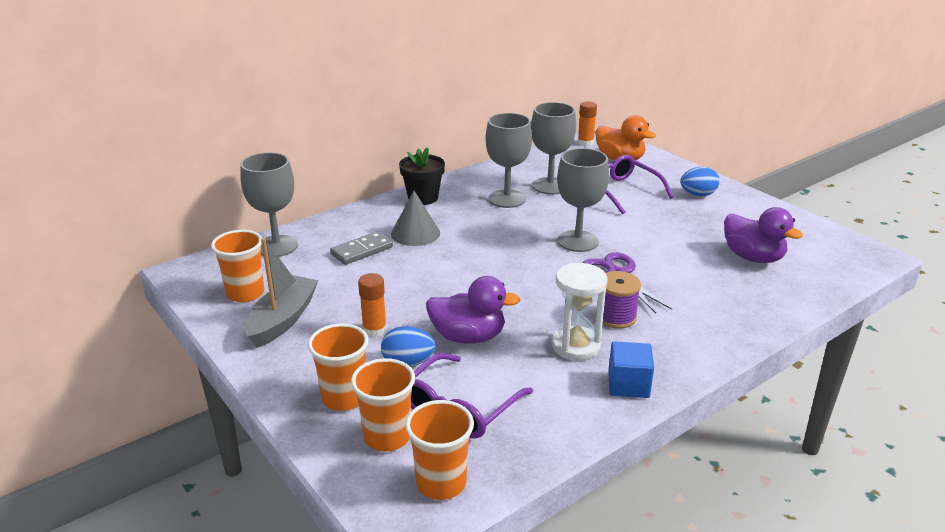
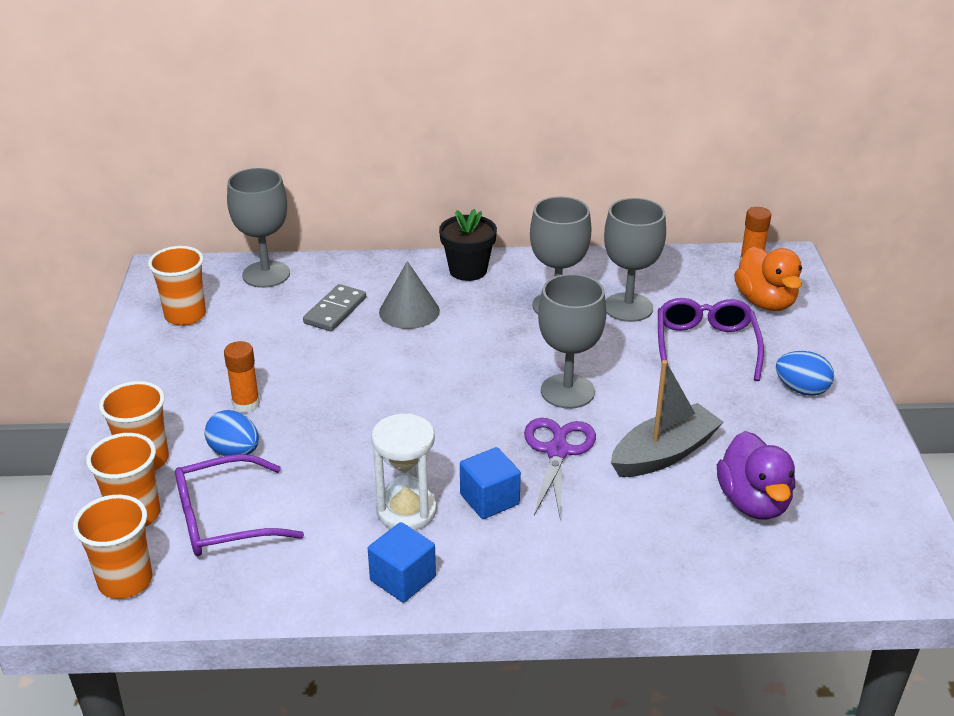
camera: 35 degrees right, 5 degrees up
grey boat [245,238,319,348] -> grey boat moved to [611,360,723,477]
grey domino [330,231,393,265] -> grey domino turned 60 degrees counterclockwise [303,284,366,331]
purple duck [426,276,520,344] -> none
purple spool [596,271,641,329] -> blue cube [460,447,521,519]

